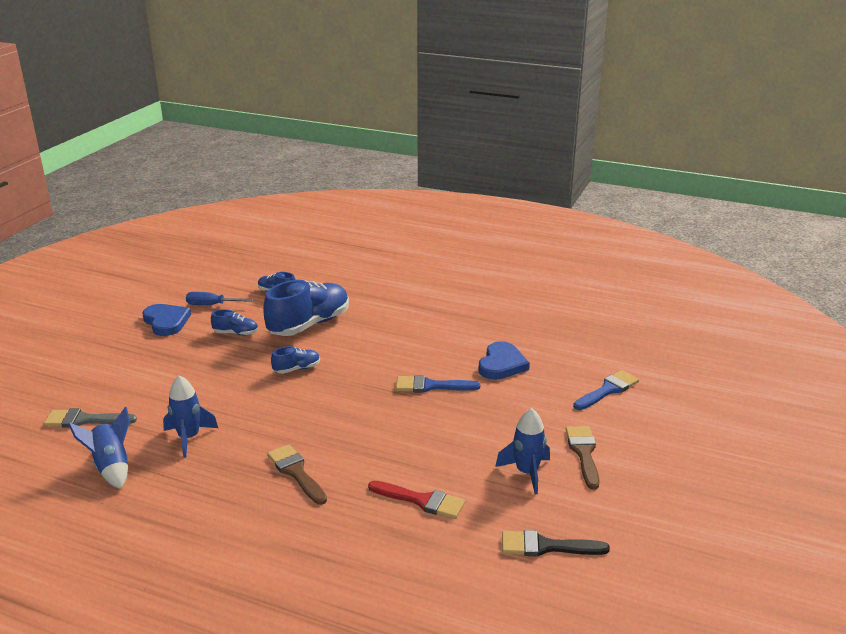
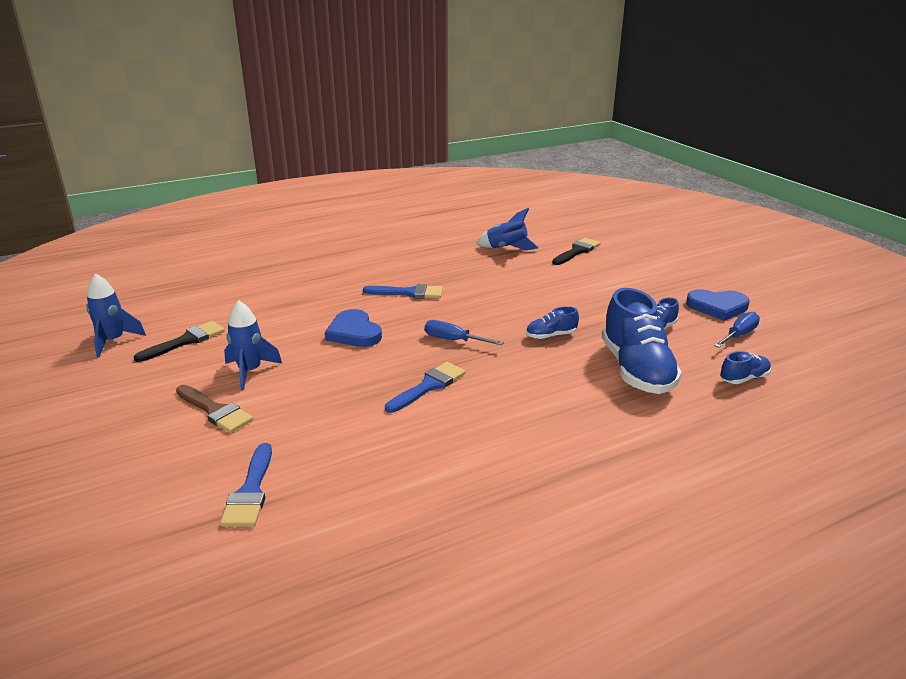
camera: 130 degrees right, 0 degrees up
grey brush [44,408,137,427] -> black brush [552,238,601,265]
blue rocket [163,375,218,458] -> blue rocket moved to [86,274,146,357]
brown brush [267,444,327,505] -> blue brush [363,284,443,299]
blue shoe [271,346,320,374] -> blue shoe turned 60 degrees clockwise [526,306,579,339]
red brush [368,481,465,519] -> none
blue heart [478,341,530,380] -> blue heart moved to [325,309,382,347]
none -> blue screwdriver [425,320,504,345]

